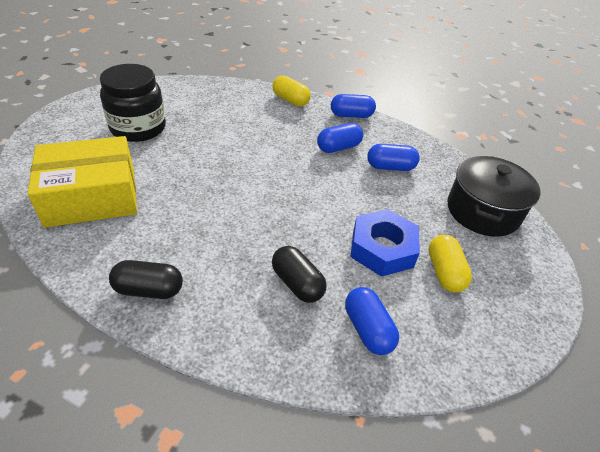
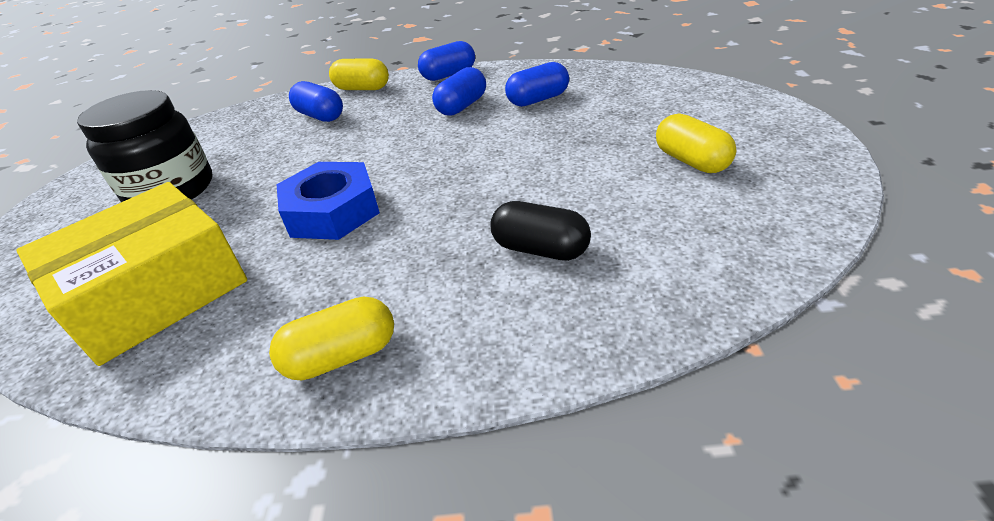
camera: 20 degrees left, 5 degrees down
black capsule [109,260,183,299] -> yellow capsule [269,296,394,380]
blue capsule [345,287,399,355] -> blue capsule moved to [289,81,343,122]
blue nut [351,209,420,277] -> blue nut moved to [277,162,380,240]
black pot [447,156,541,237] -> none

